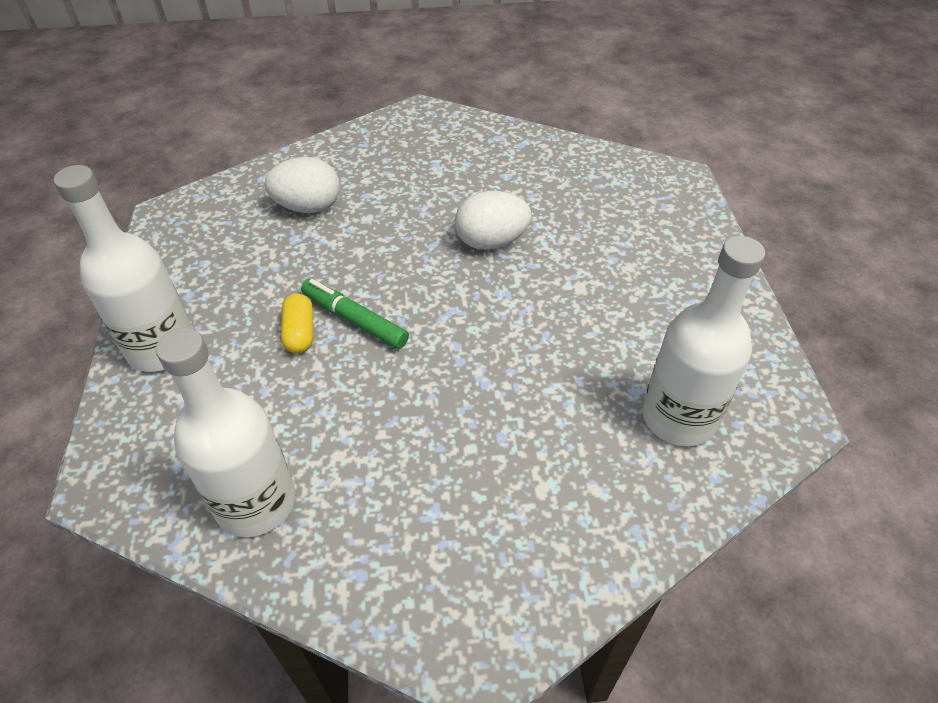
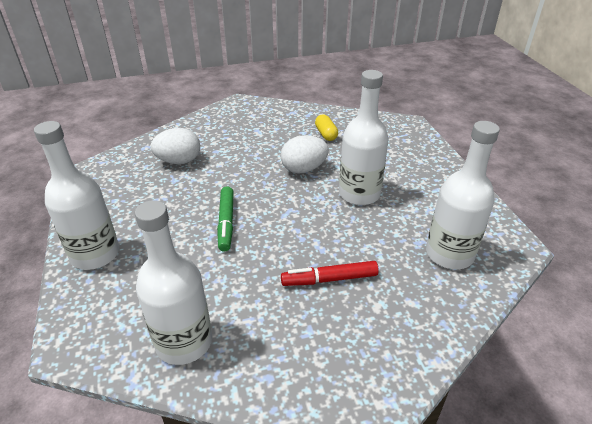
camera: 10 degrees left, 10 degrees down
yellow capsule [281,294,313,353] -> yellow capsule moved to [315,115,338,141]
green marker [301,279,409,349] -> green marker turned 120 degrees counterclockwise [217,186,234,252]
none -> red marker [281,261,379,286]
none -> white bottle [339,70,389,205]

